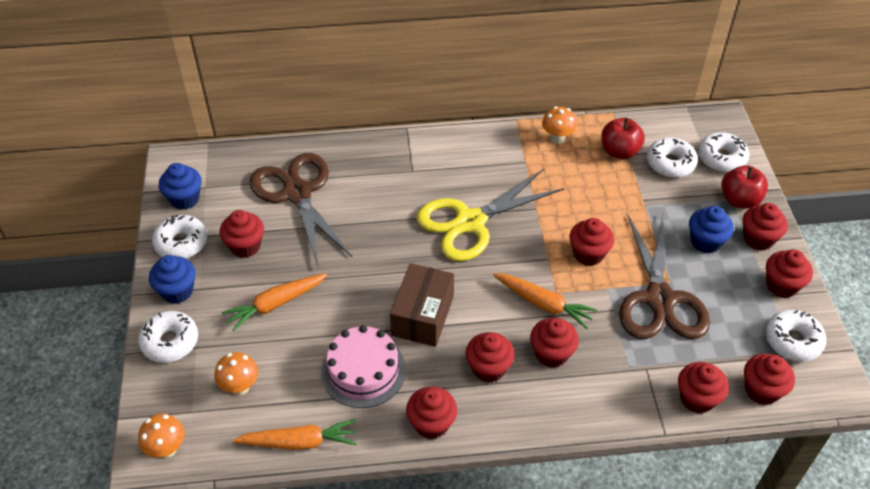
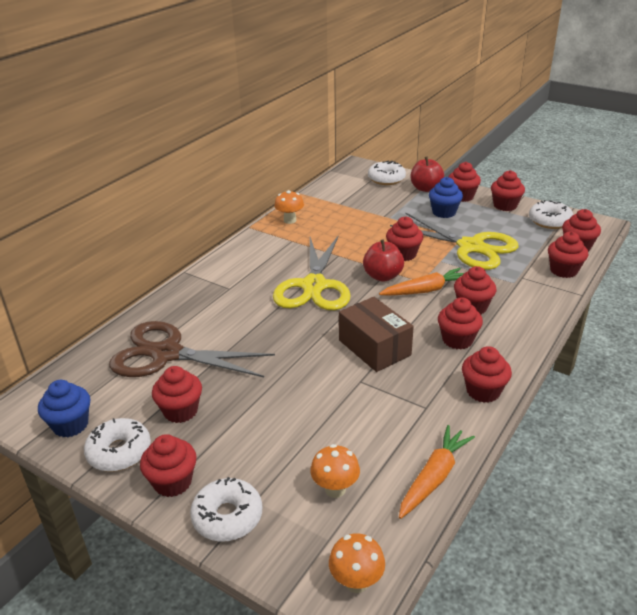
camera: 50 degrees left, 15 degrees down
blue cupcake [149,255,196,304] -> red cupcake [140,434,197,497]
orange carrot [222,273,327,331] -> none
pink cake [321,325,406,408] -> none
red apple [601,118,645,159] -> red apple moved to [363,239,404,282]
brown scissors [619,214,710,339] -> yellow scissors [390,213,518,270]
white donut [646,137,698,178] -> none

